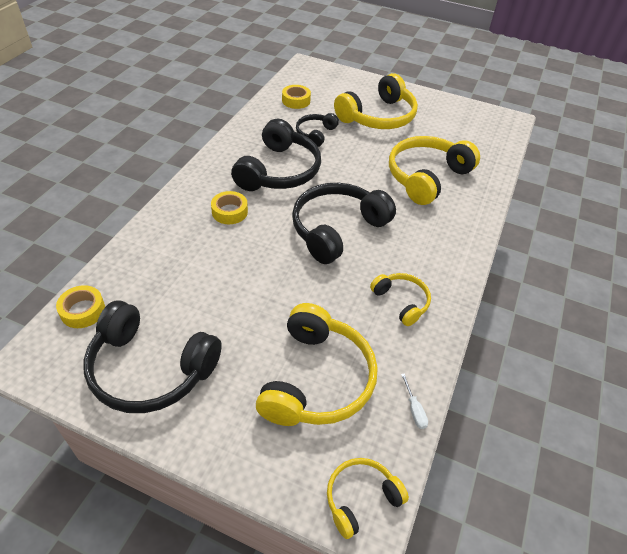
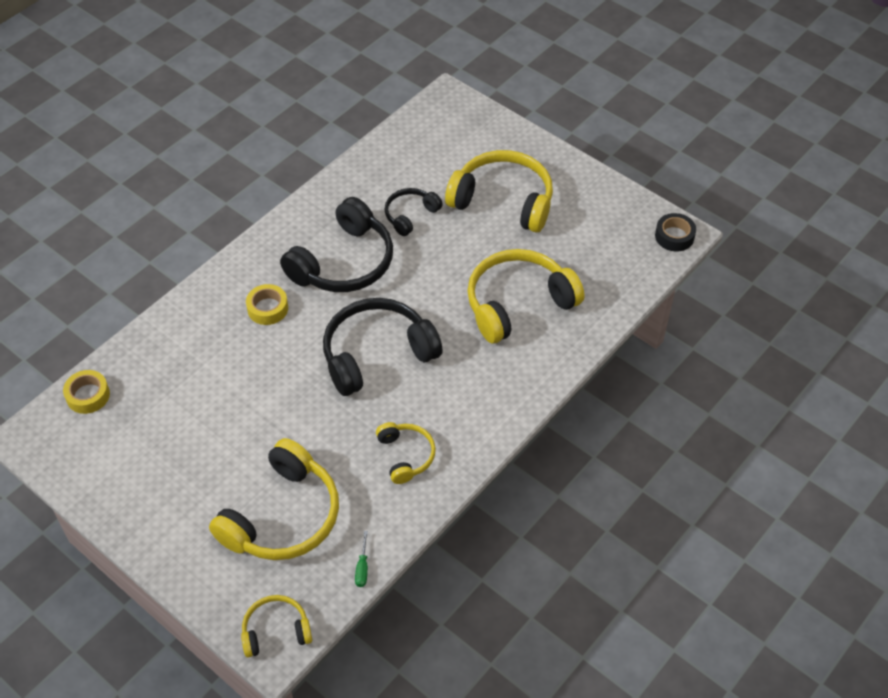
camera: 20 degrees right, 5 degrees up
black headphones [84,300,222,413] -> none
yellow tape [282,85,311,109] -> none
yellow headphones [334,73,418,129] -> yellow headphones turned 135 degrees counterclockwise [445,150,553,233]
white screwdriver [401,373,428,429] -> green screwdriver [355,531,368,587]
none -> black tape [655,213,696,251]

